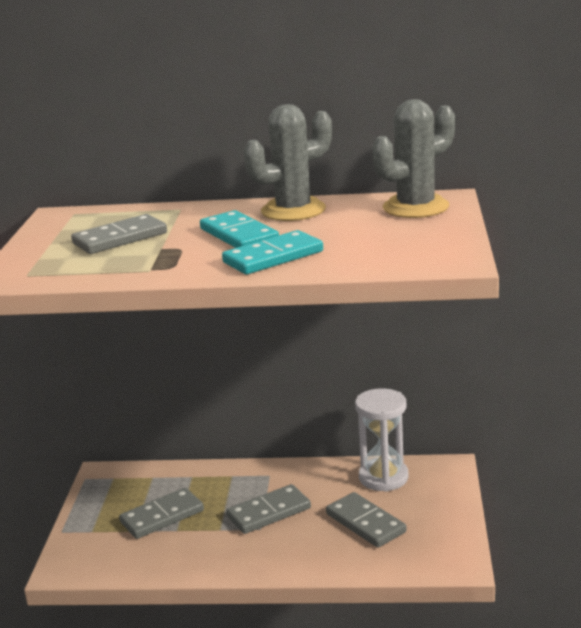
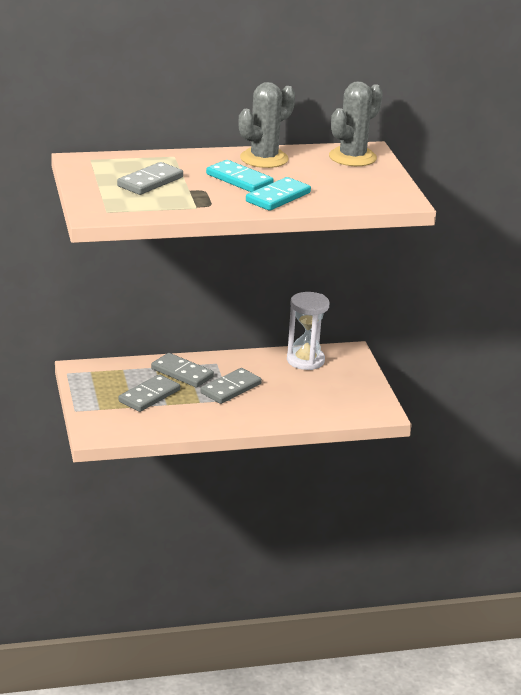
camera: 20 degrees left, 5 degrees up
grey domino [326,492,407,548] -> grey domino moved to [151,353,214,387]

